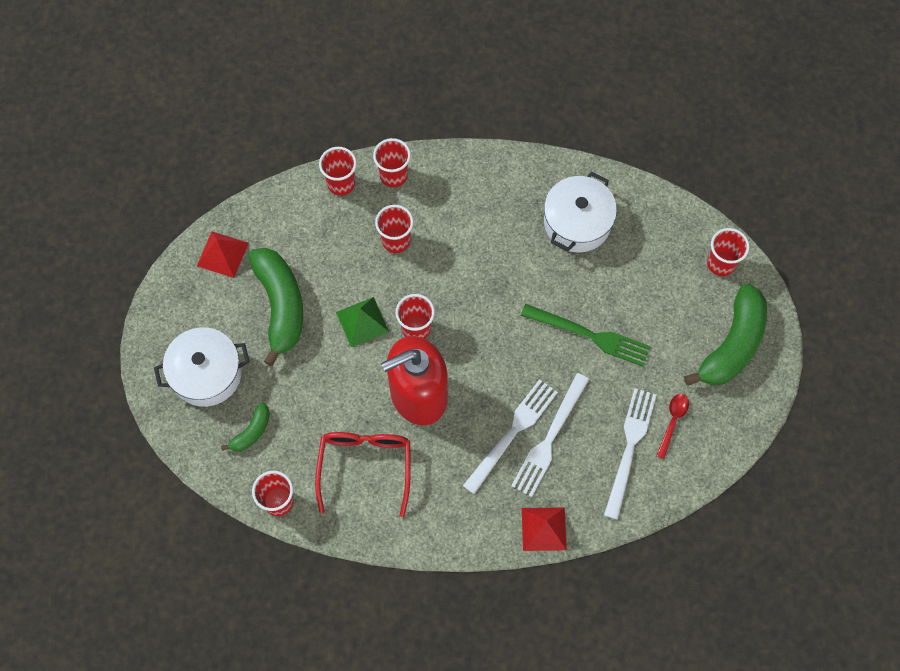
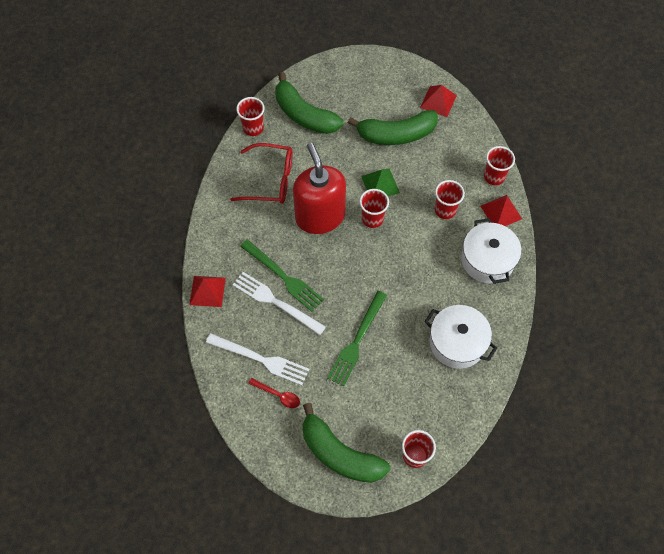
camera: 95 degrees right, 5 degrees down
white pot [154,327,250,407] -> white pot moved to [461,218,521,284]
green banana [221,402,270,452] -> green banana [275,72,343,134], size x2.05
red cup [373,138,411,187] -> red pyramid [481,195,522,226]
white fork [463,379,558,494] -> green fork [240,239,324,312]

